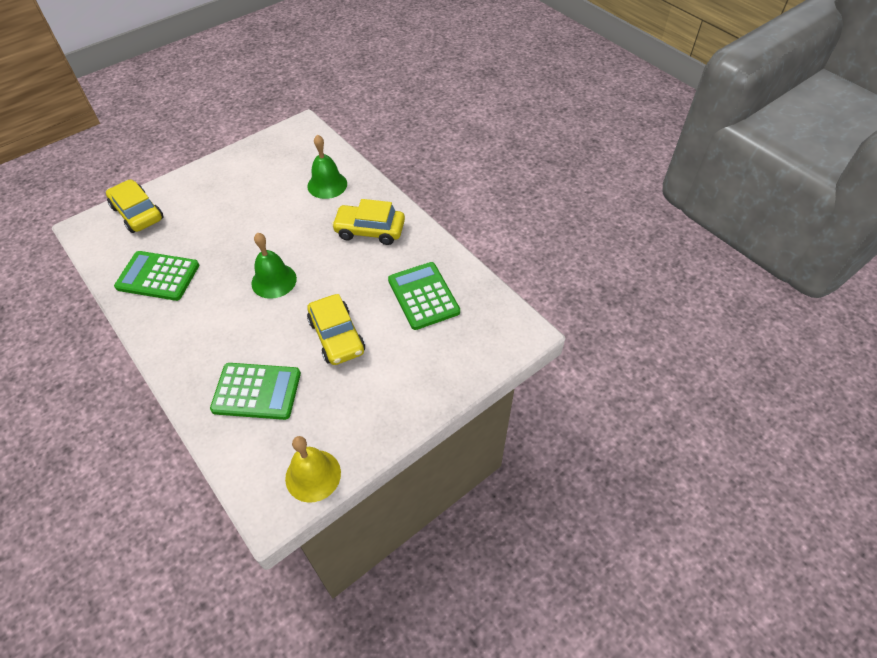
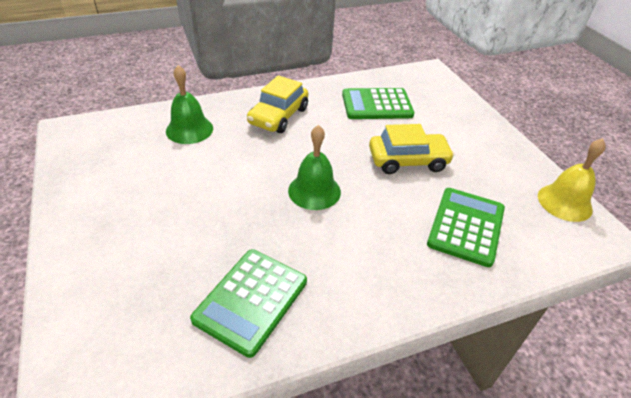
camera: 75 degrees left, 10 degrees down
yellow car [106,179,163,233] -> none

